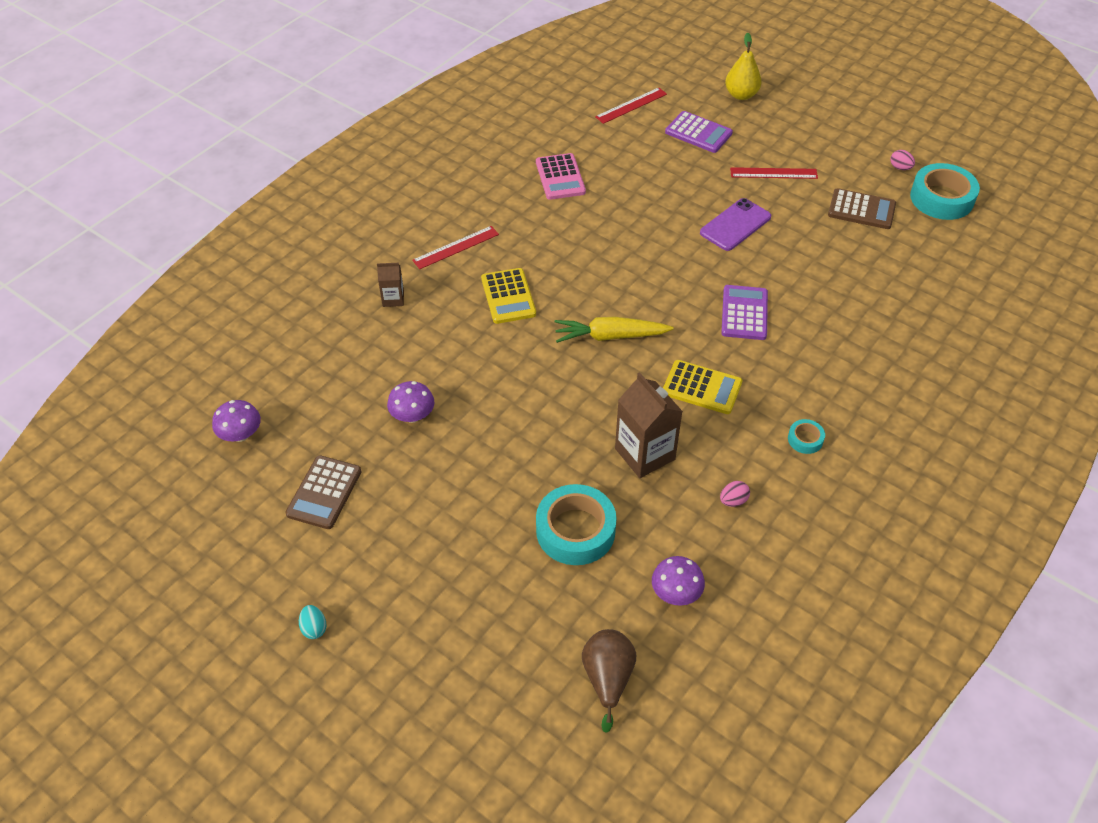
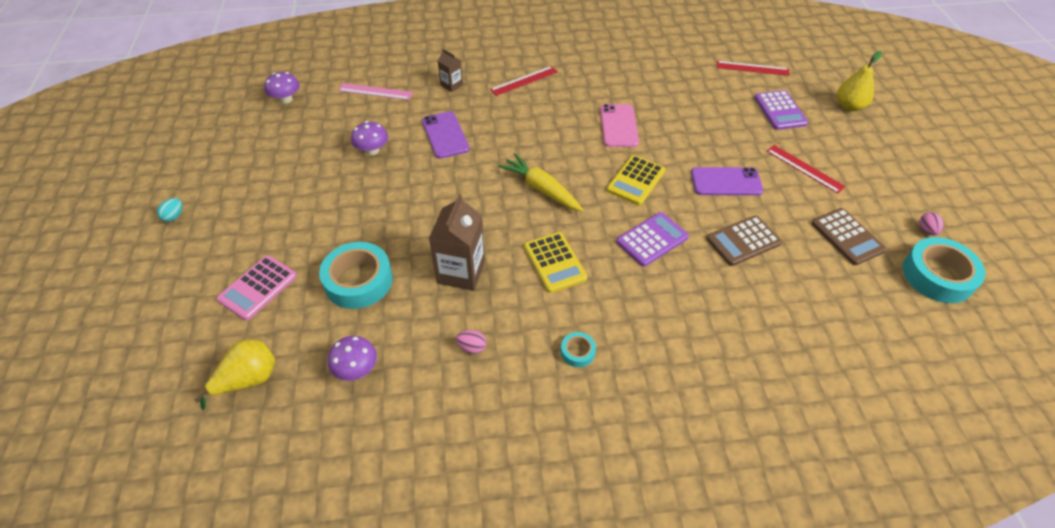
camera: 45 degrees right, 0 degrees up
brown calculator [285,455,362,529] -> brown calculator moved to [707,216,782,266]
red ruler [412,226,499,269] -> red ruler turned 45 degrees counterclockwise [490,66,558,96]
yellow calculator [481,268,536,324] -> yellow calculator moved to [607,155,665,205]
pink calculator [536,153,586,200] -> pink calculator moved to [217,255,297,320]
brown pear [582,629,636,733] -> yellow pear [195,340,275,410]
none -> pink ruler [338,83,413,100]
none -> purple phone [422,111,470,159]
none -> pink phone [600,104,639,147]

